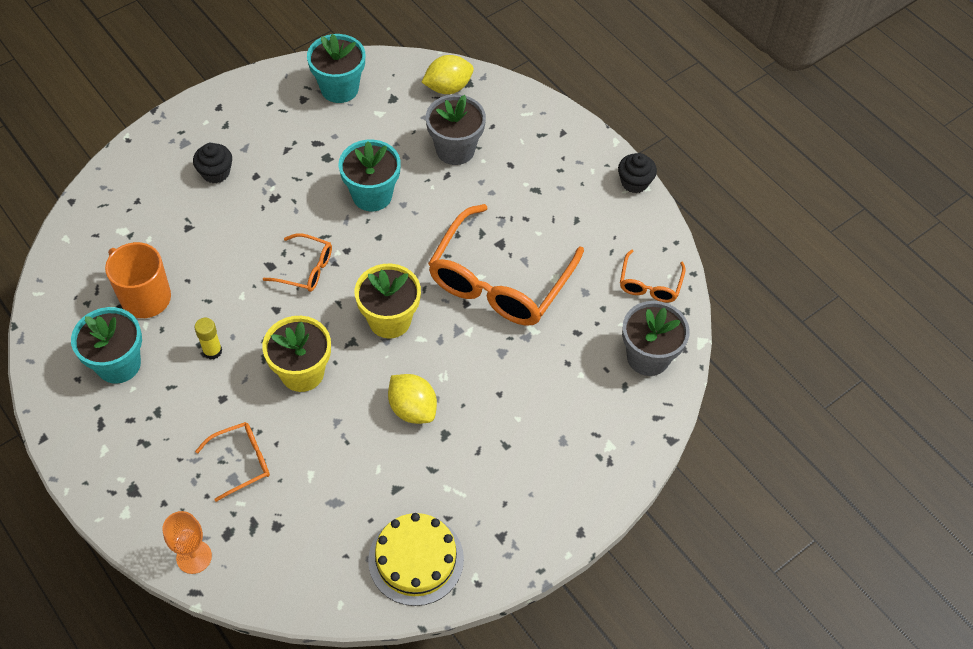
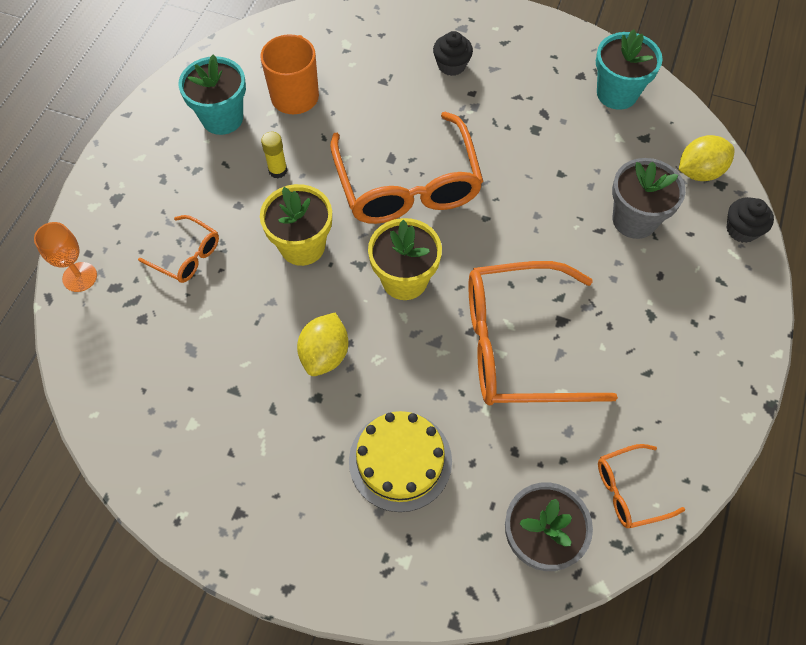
camera: 60 degrees right, 5 degrees up
orange glasses [263,233,332,292] -> orange glasses [330,111,483,224], size x2.13
turquoise flower pot [339,140,401,211] -> none
yellow cake [368,513,464,606] -> yellow cake moved to [349,411,452,512]
yellow lemon [422,55,474,94] -> yellow lemon turned 60 degrees counterclockwise [679,135,735,181]
black cupcake [618,153,657,193] -> black cupcake moved to [726,197,774,243]

